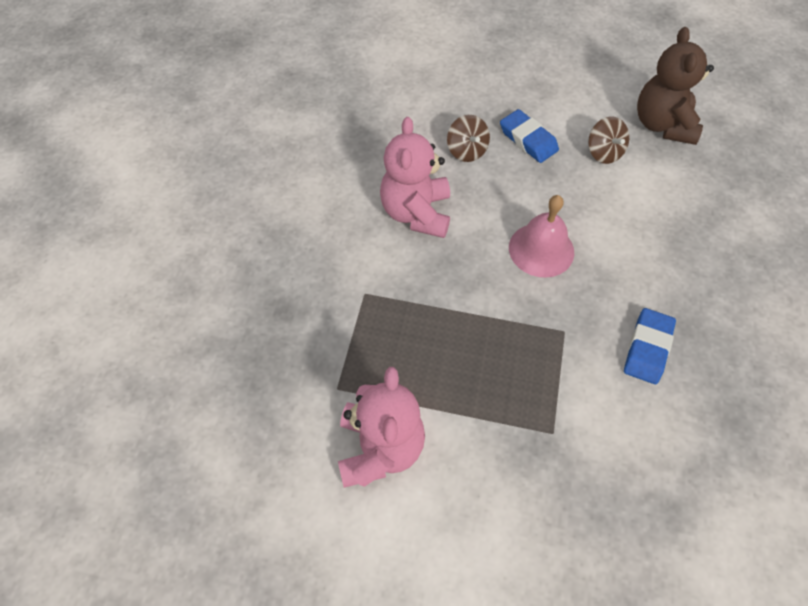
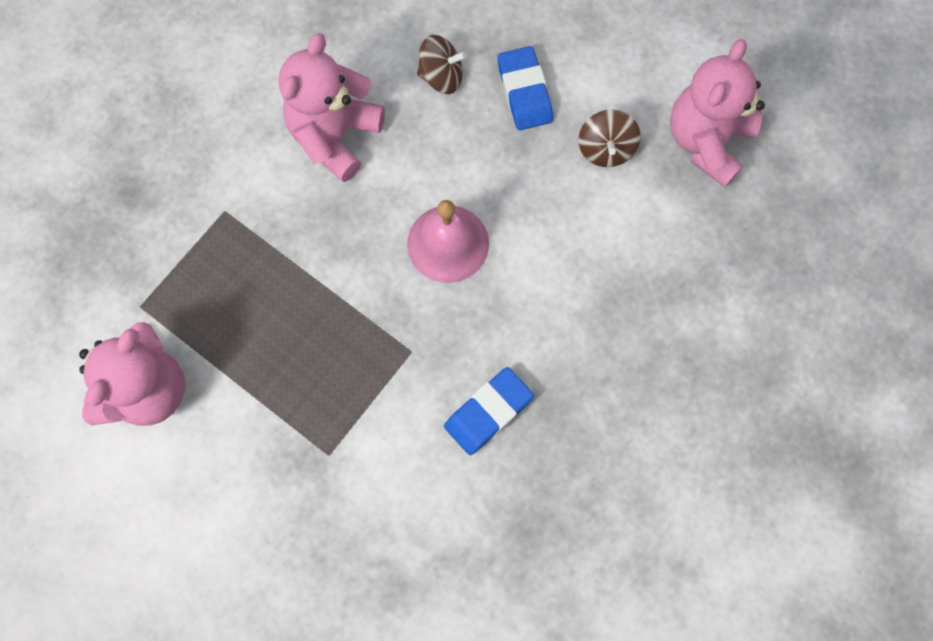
camera: 25 degrees right, 15 degrees up
brown spinning top [447,115,490,162] -> brown spinning top turned 90 degrees counterclockwise [417,35,467,94]
brown teddy bear [637,27,714,145] -> pink teddy bear [670,39,765,187]

